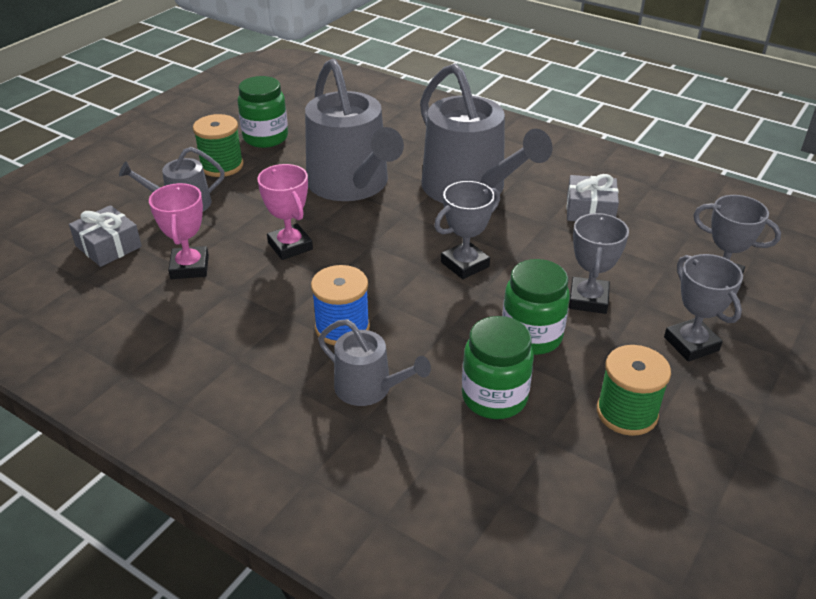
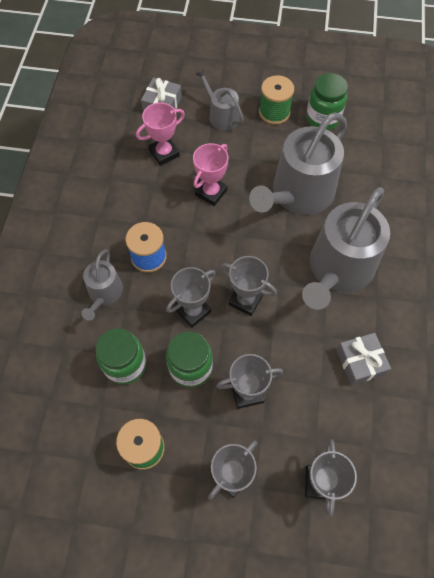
camera: 65 degrees right, 25 degrees up
none -> grey trophy [166,267,216,328]

